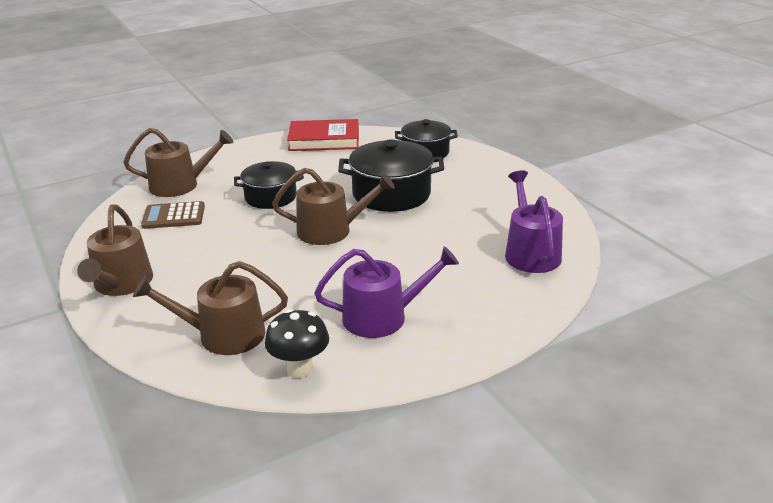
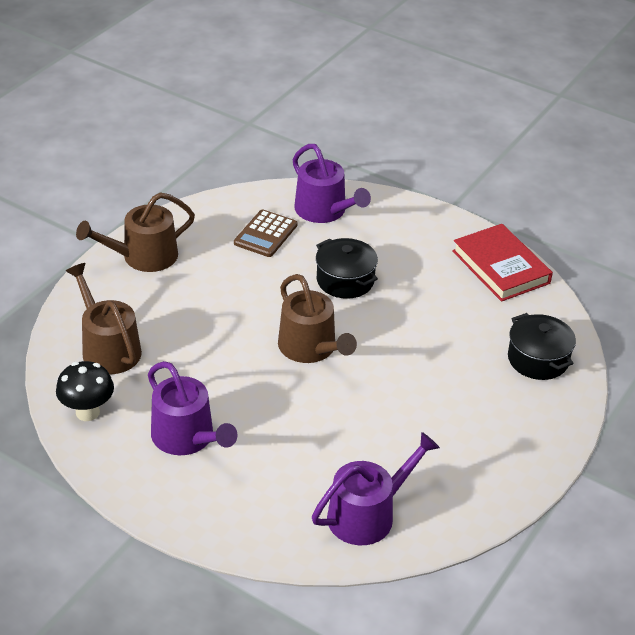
camera: 60 degrees right, 10 degrees up
brown watering can [123,128,234,197] -> purple watering can [292,144,371,223]
brown calculator [141,201,205,229] -> brown calculator turned 120 degrees counterclockwise [234,209,297,257]
black pot [338,139,444,212] -> none

